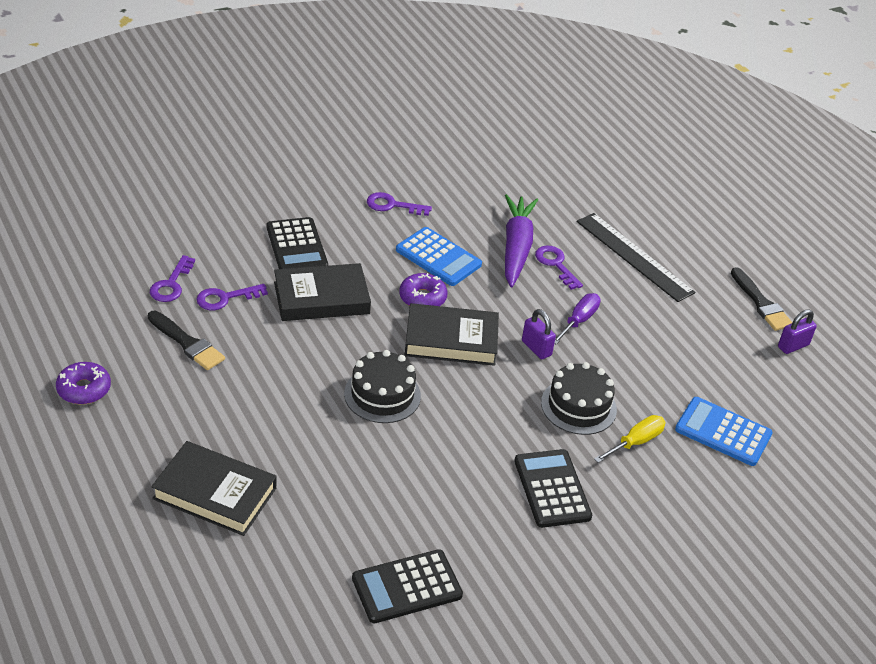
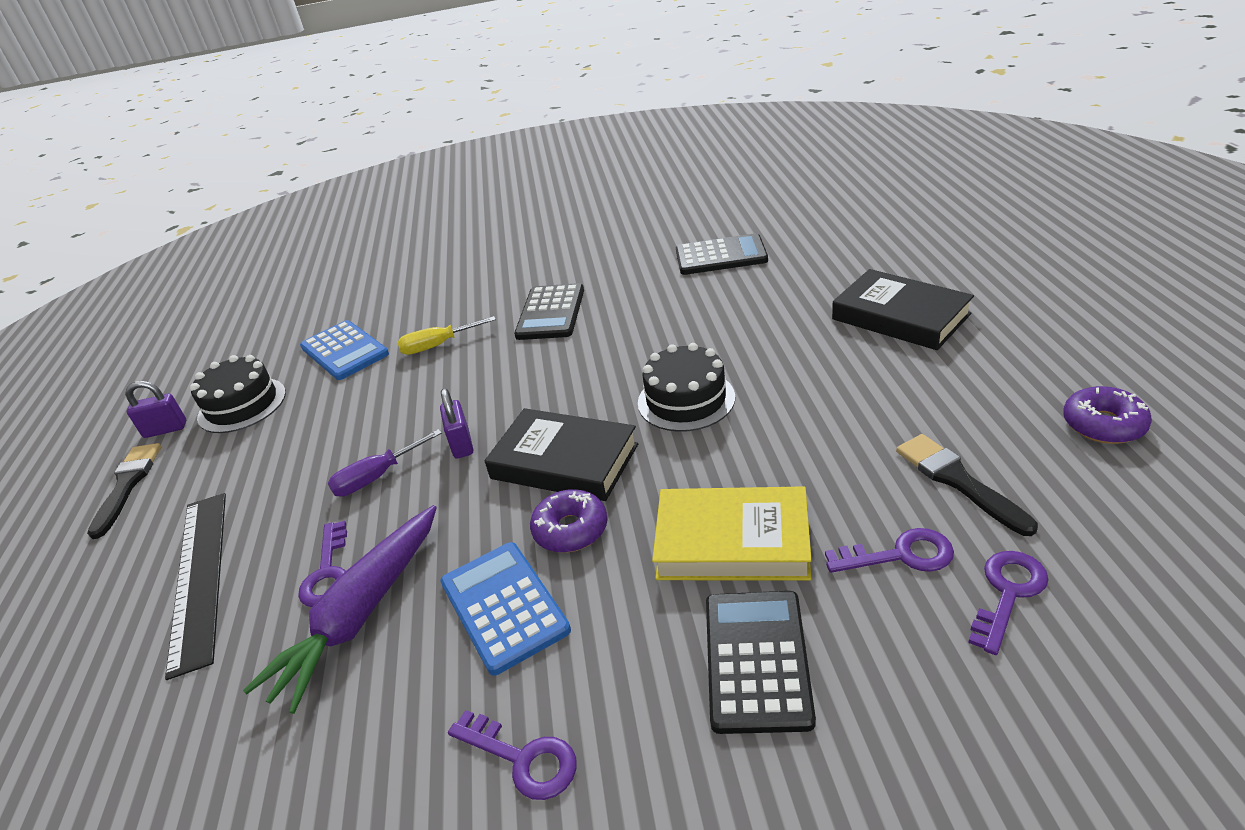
camera: 150 degrees left, 5 degrees down
black book [274,263,371,321] -> yellow book [652,486,812,581]
black cake [541,362,617,435] -> black cake moved to [190,355,286,433]

